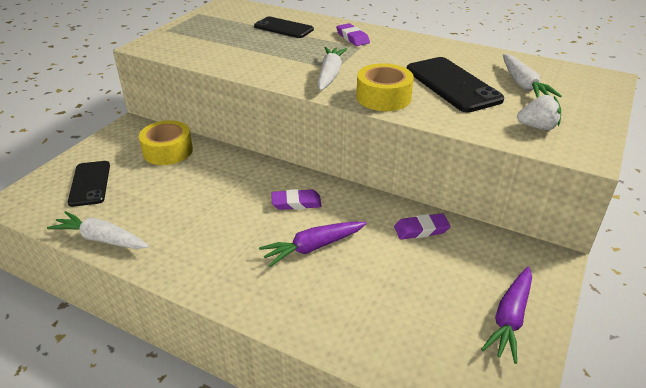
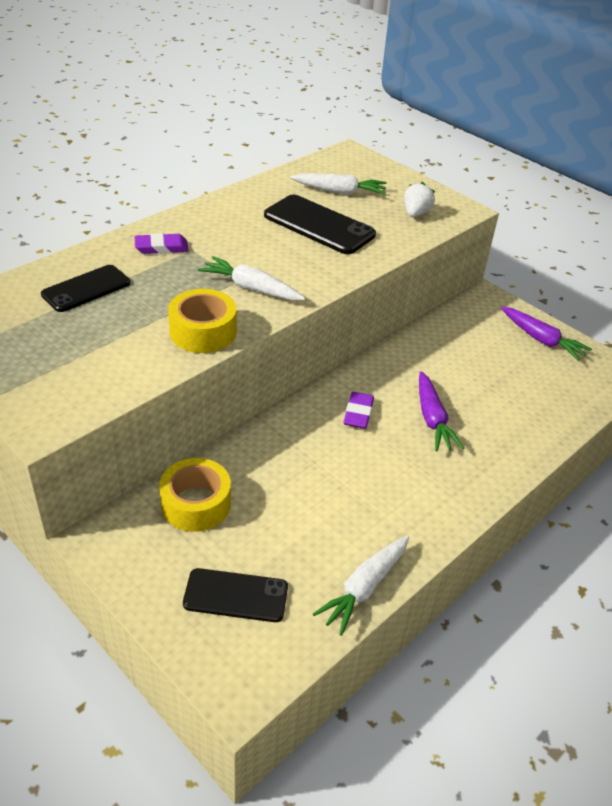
camera: 75 degrees left, 5 degrees up
yellow tape [356,63,414,111] -> yellow tape moved to [168,289,236,353]
purple eraser [394,213,451,240] -> none
black phone [407,57,504,112] -> black phone turned 45 degrees clockwise [264,195,376,254]

